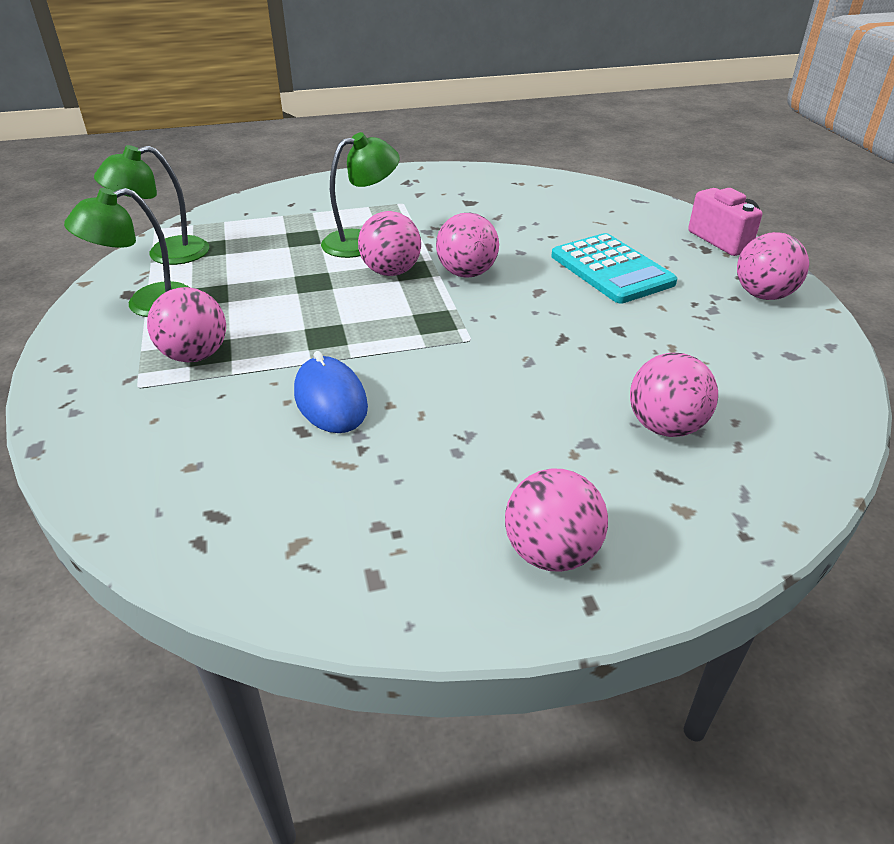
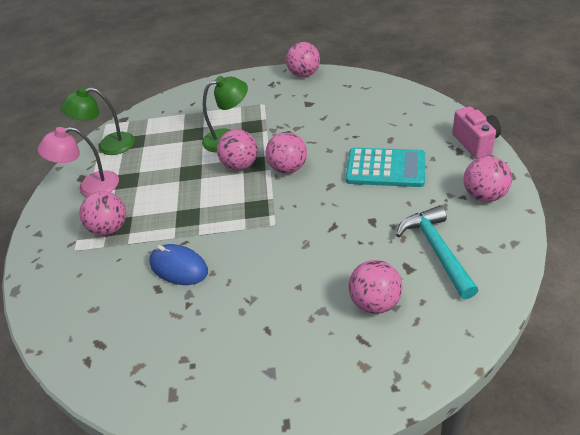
camera: 15 degrees right, 5 degrees up
green lamp [64,188,191,317] -> pink lamp [37,127,119,196]
blue mouse [294,351,368,433] -> blue mouse turned 45 degrees counterclockwise [149,244,208,285]
pink ball [505,469,608,572] -> pink ball moved to [286,42,320,77]
turquoise calculator [551,233,677,304] -> turquoise calculator turned 60 degrees counterclockwise [345,148,425,187]
none -> turquoise hammer [396,205,479,299]

